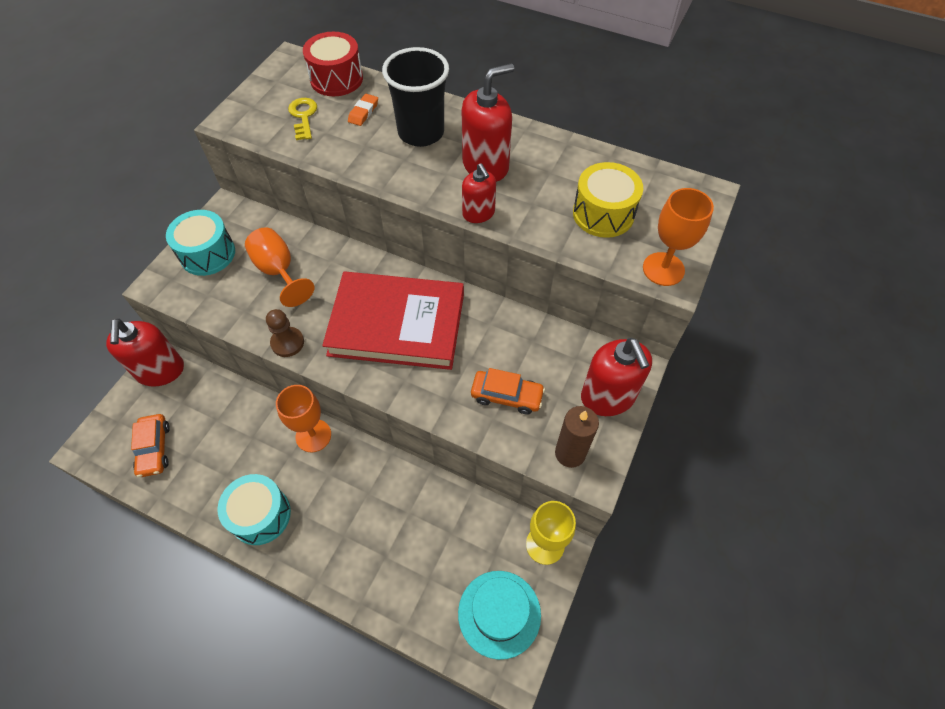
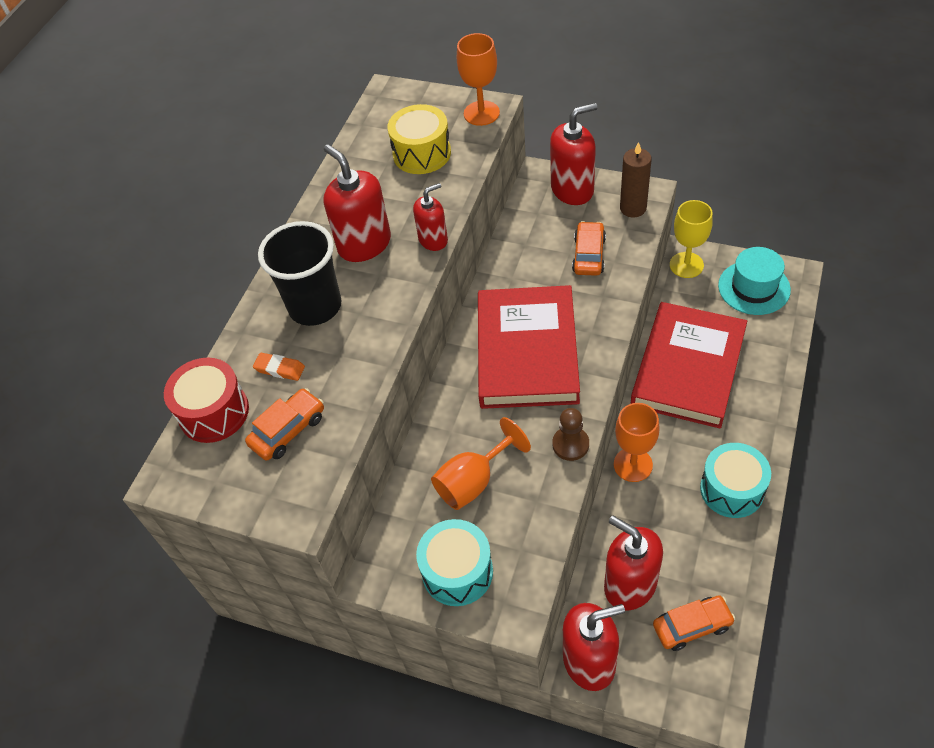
camera: 90 degrees left, 5 degrees down
yellow key [288,98,317,140] -> orange car [245,388,324,460]
none -> red soap dispenser [604,516,663,610]
none -> red book [630,302,747,429]

